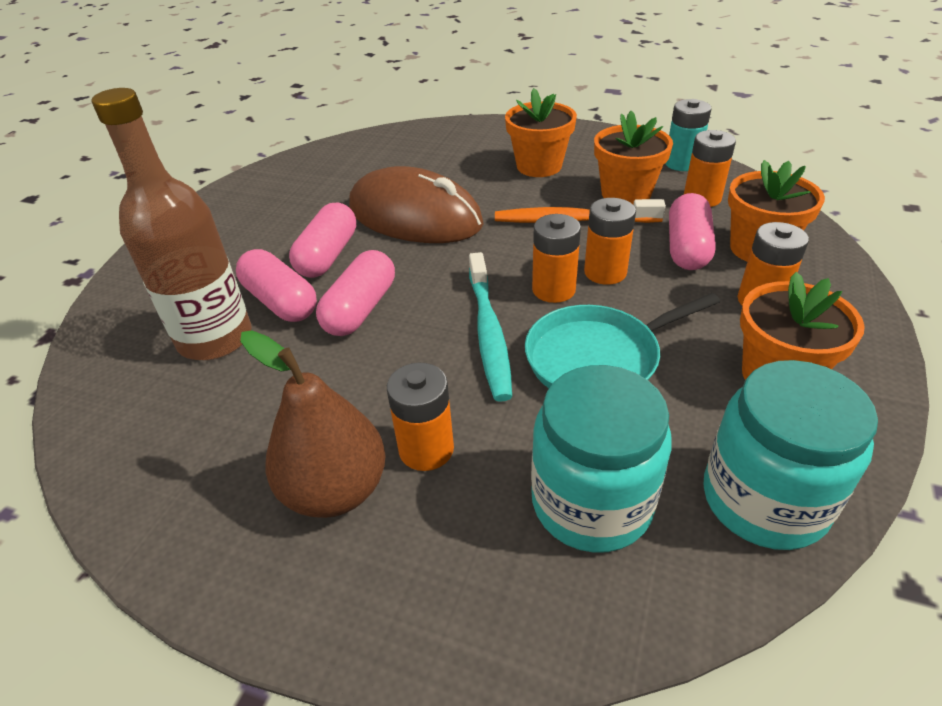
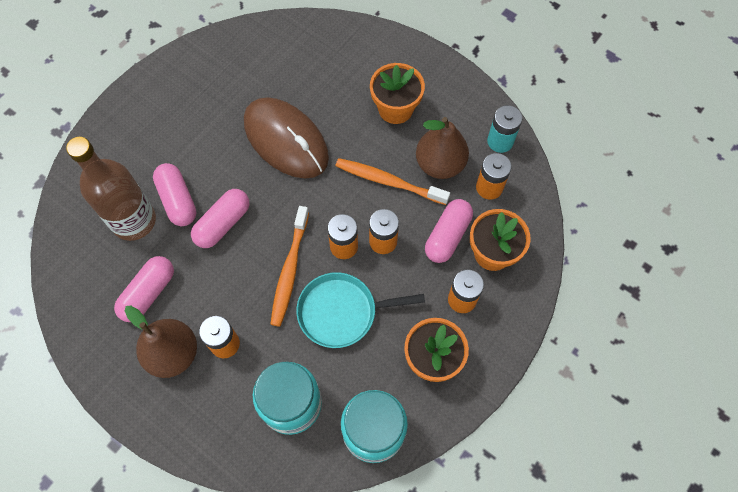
camera: 15 degrees right, 25 degrees up
pink capsule [289,203,356,278] -> pink capsule moved to [114,256,174,322]
turquoise toothbrush [469,252,512,402] -> orange toothbrush [270,206,309,327]
orange flower pot [594,111,673,204] -> brown pear [416,117,469,179]

